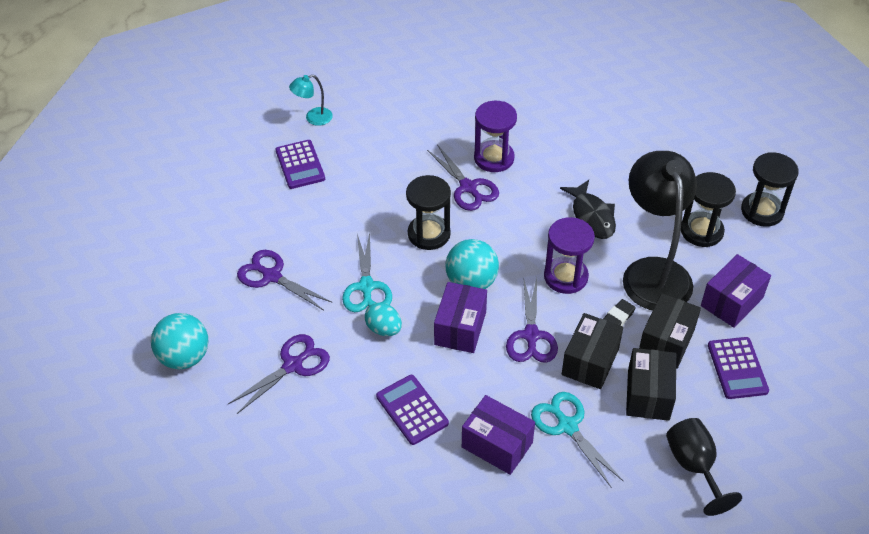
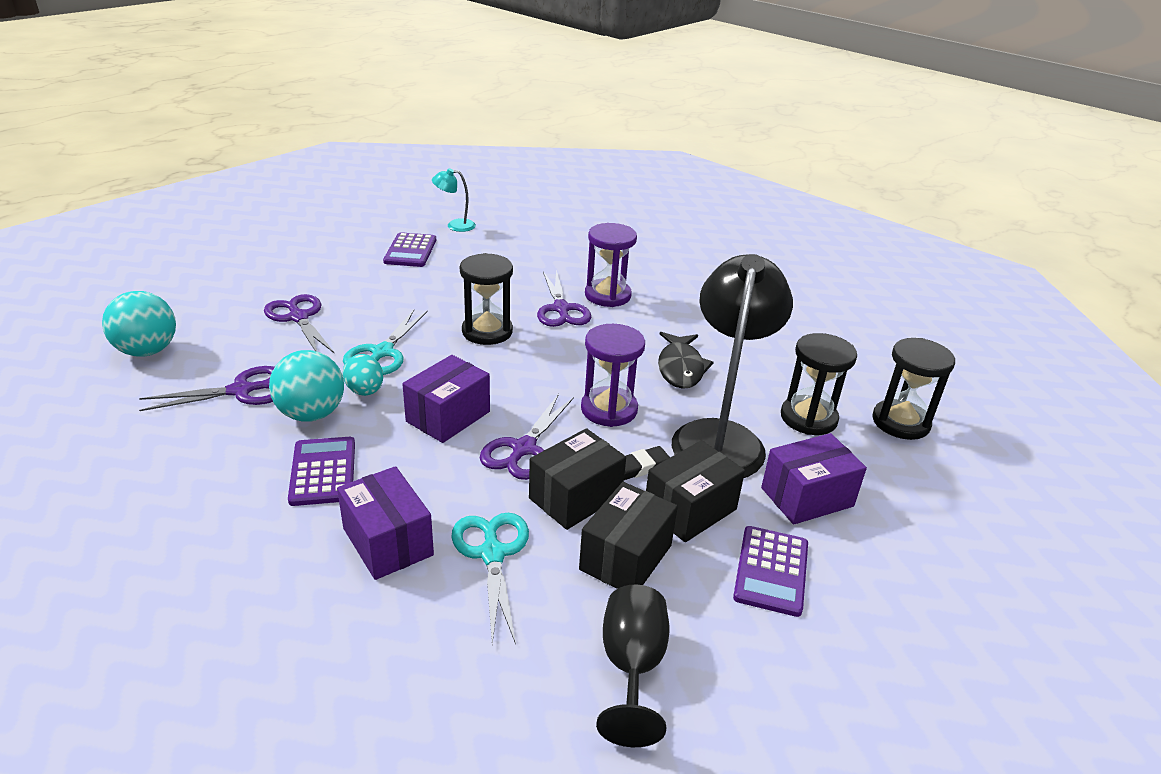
camera: 20 degrees right, 15 degrees down
turquoise ball [446,239,499,289] -> turquoise ball moved to [269,350,344,422]

